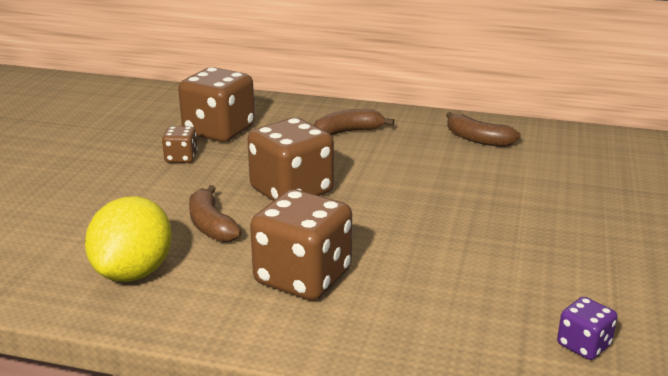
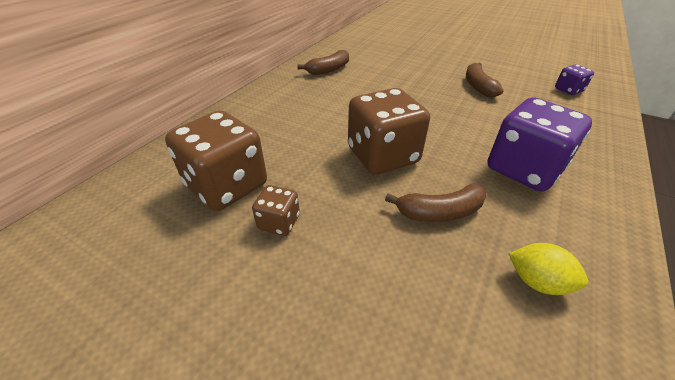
camera: 75 degrees left, 15 degrees up
yellow lemon [85,196,172,282] -> yellow lemon [509,243,588,295], size x0.55
brown dice [250,189,352,300] -> purple dice [487,98,592,192]
brown banana [314,109,394,136] -> brown banana moved to [466,63,504,97]

